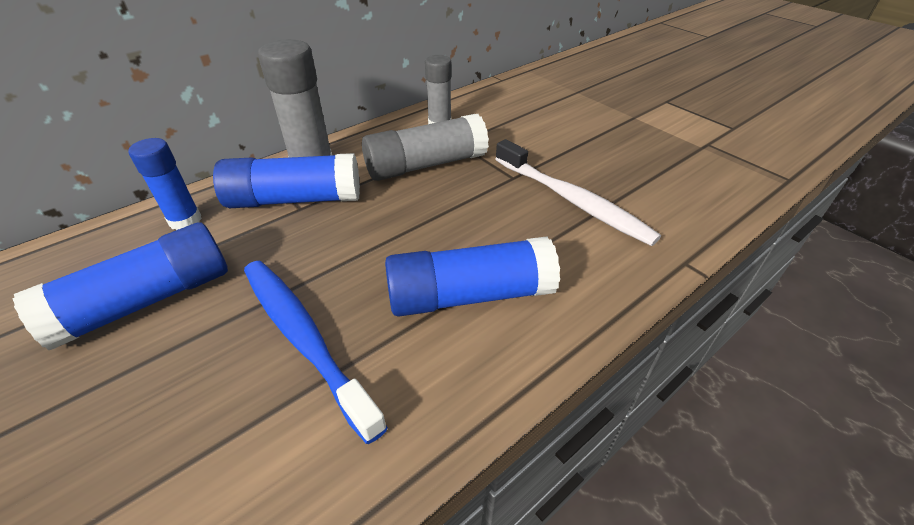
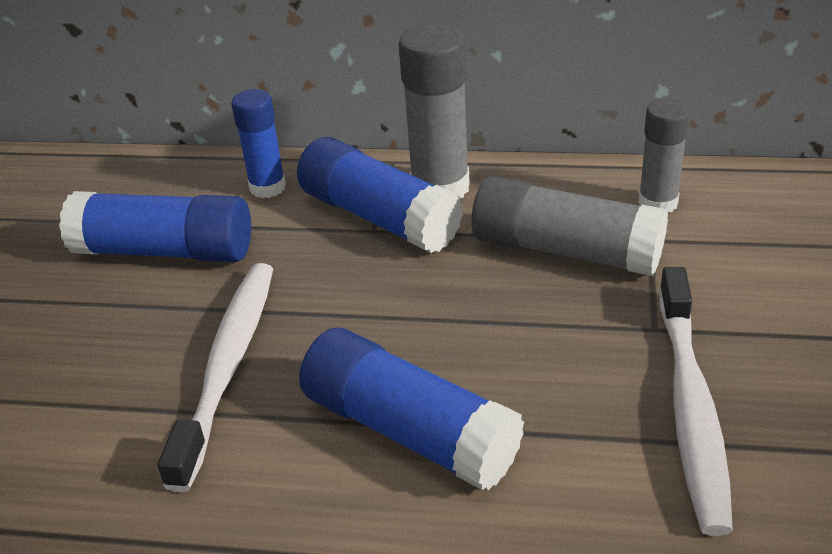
camera: 50 degrees right, 5 degrees down
blue toothbrush [244,261,388,444] -> white toothbrush [158,263,273,492]

